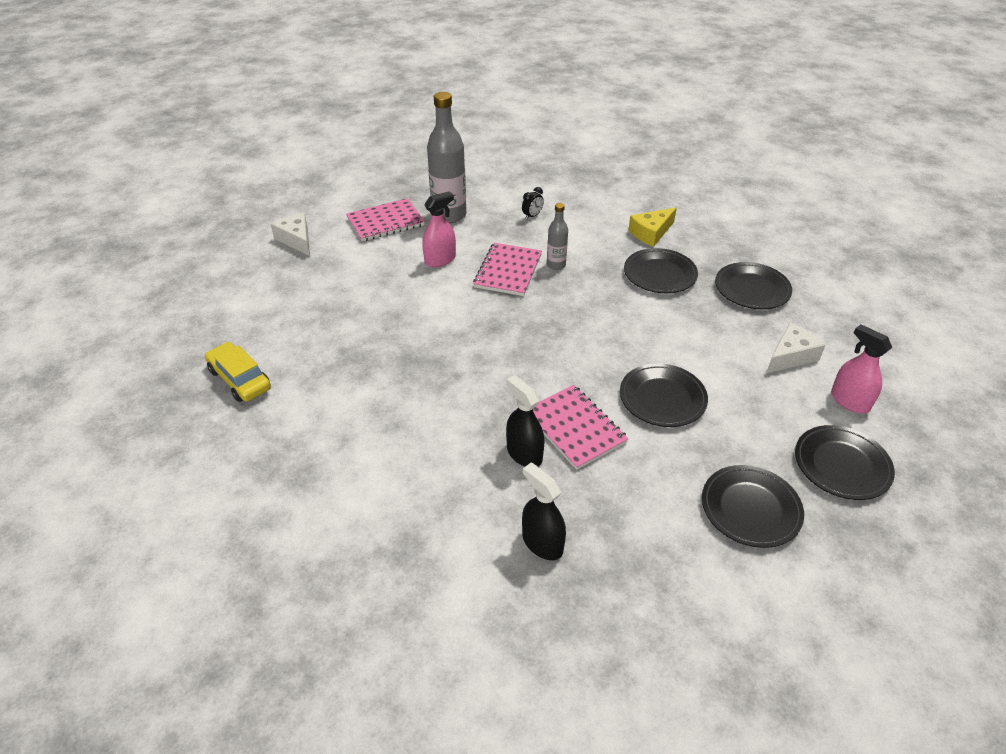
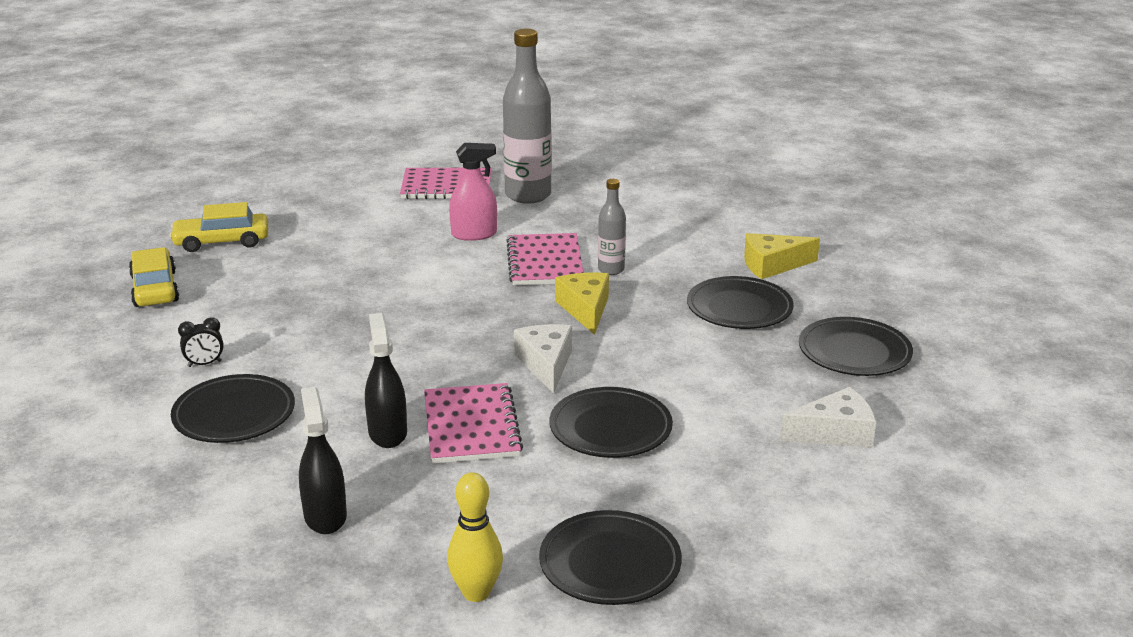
camera: 25 degrees right, 15 degrees down
white cheese [271,213,310,256] -> white cheese moved to [514,324,572,393]
pink notebook [473,243,542,296] -> pink notebook turned 45 degrees counterclockwise [506,233,584,285]
black clock [522,187,544,220] -> black clock moved to [178,317,224,367]
black plate [795,425,895,500] -> black plate moved to [171,374,295,443]
pink spray bottle [831,324,892,413] -> none
none -> yellow car [170,202,268,252]
none -> yellow bowling pin [447,472,503,602]
none -> yellow cheese [555,273,609,335]

